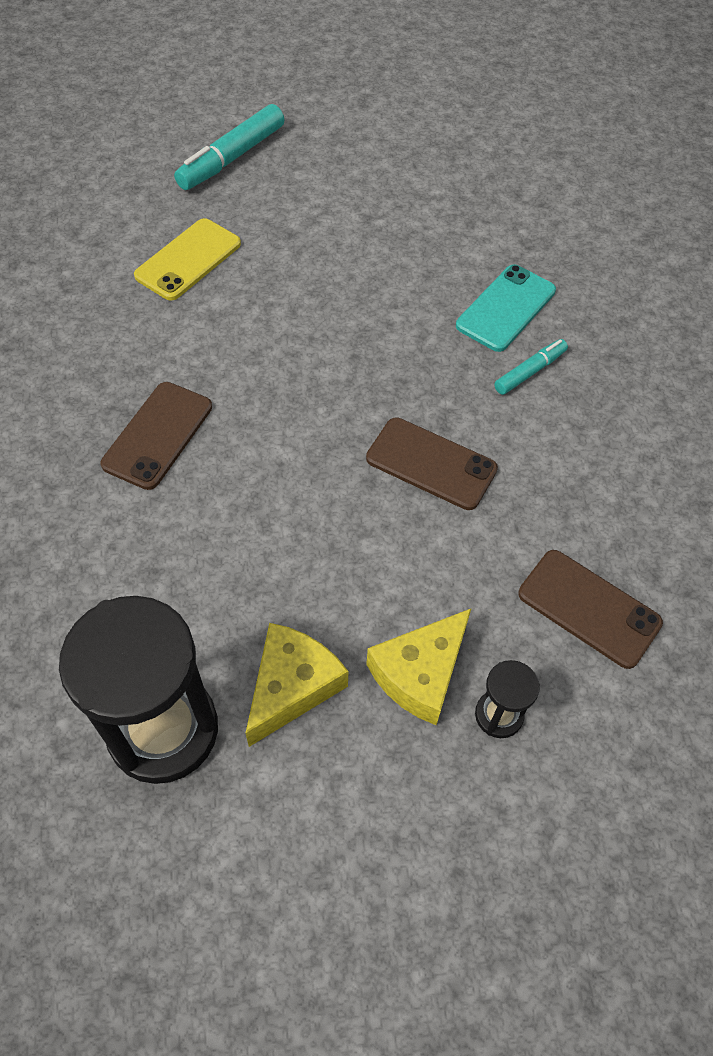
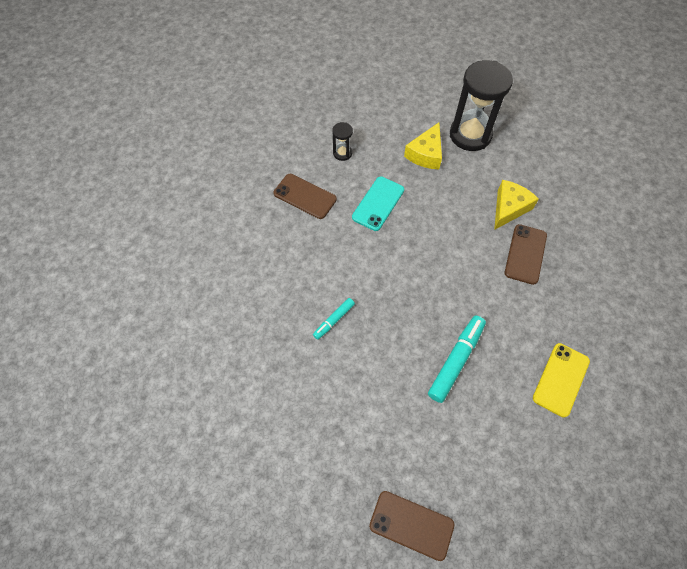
camera: 175 degrees right, 5 degrees up
turquoise marker [174,104,285,190] -> turquoise marker moved to [428,316,486,403]
brown phone [366,417,498,510] -> brown phone moved to [369,491,455,561]
yellow cheese [366,608,472,725] -> yellow cheese moved to [494,180,539,230]
turquoise phone [456,264,556,352] -> turquoise phone moved to [352,176,404,231]

